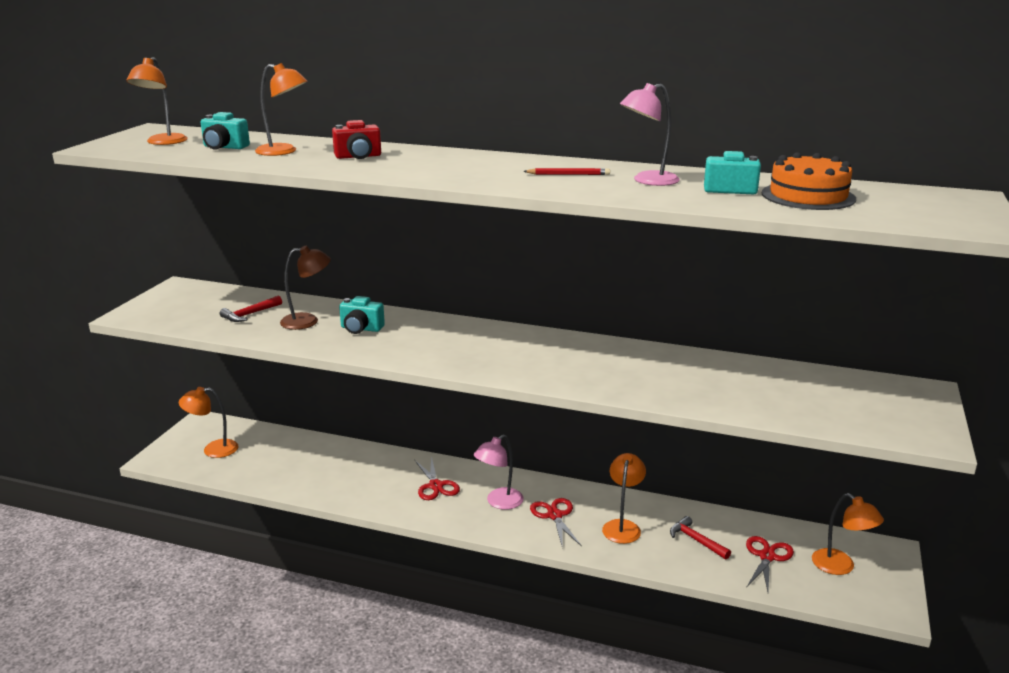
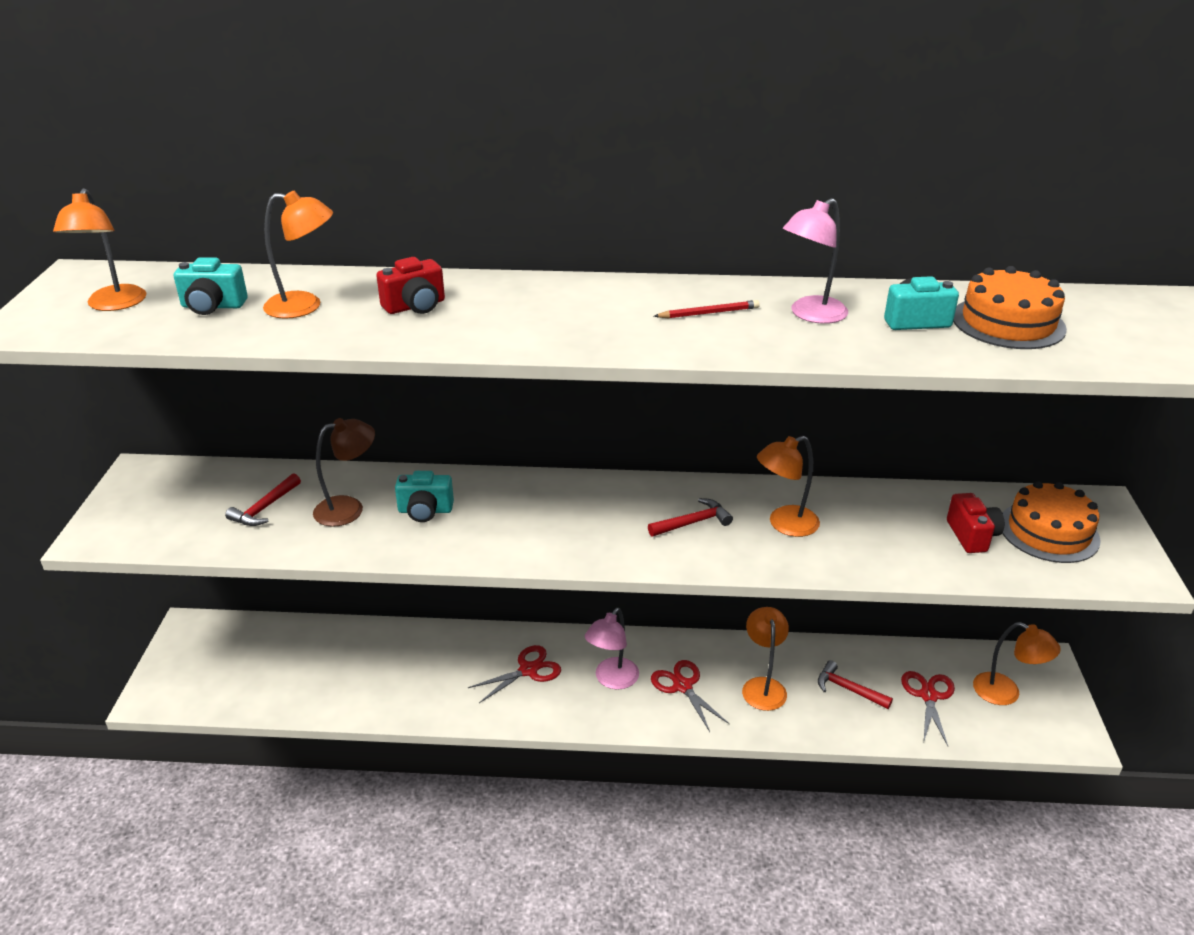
camera: 15 degrees left, 10 degrees up
orange lamp [179,387,238,458] -> orange lamp moved to [757,436,820,537]
red scissors [415,456,460,500] -> red scissors turned 90 degrees counterclockwise [468,645,561,703]
none -> red hammer [648,498,733,537]
none -> red camera [947,493,1004,553]
none -> orange cake [1002,481,1100,563]

